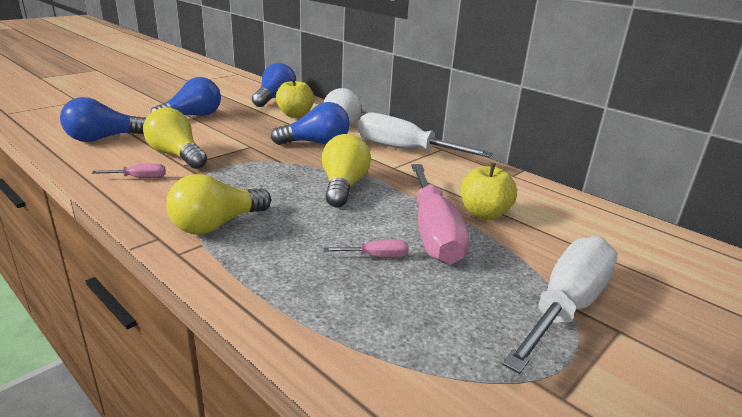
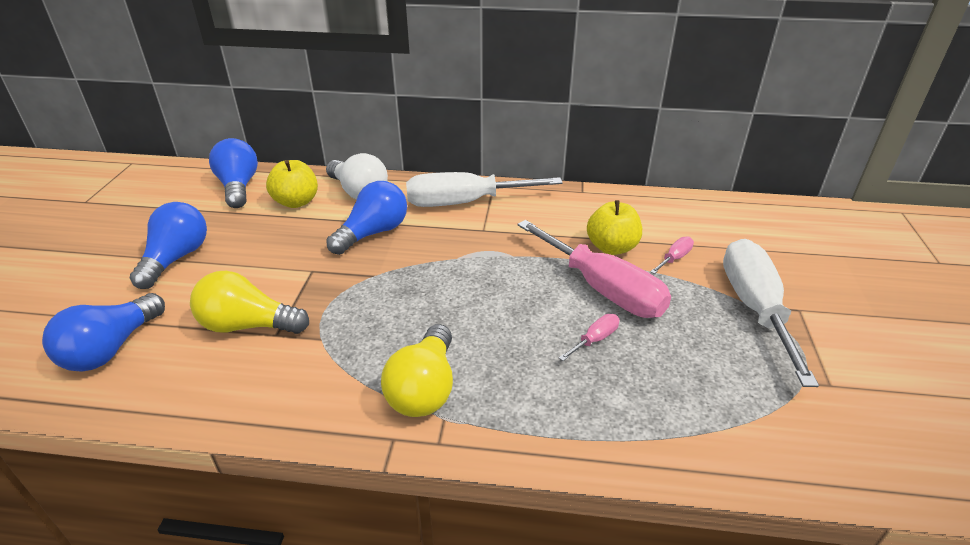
camera: 35 degrees left, 10 degrees up
pink screwdriver [92,163,166,178] -> pink screwdriver moved to [650,236,694,274]
yellow light bulb [322,134,371,207] -> none

